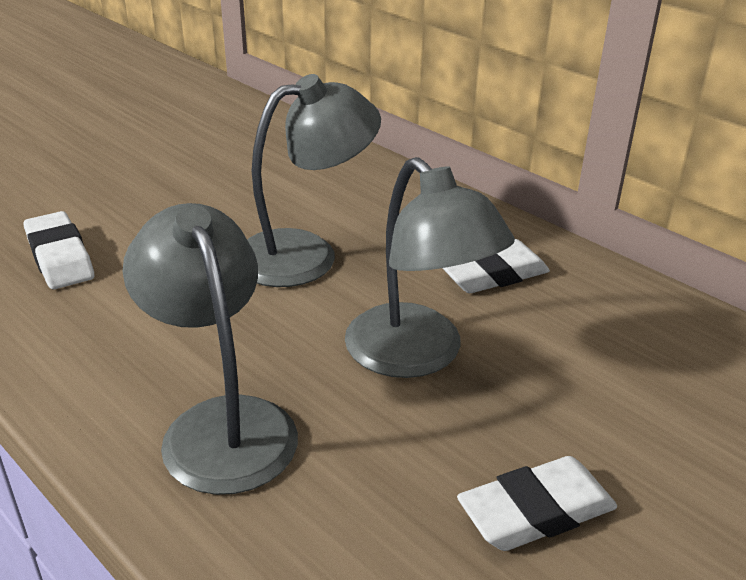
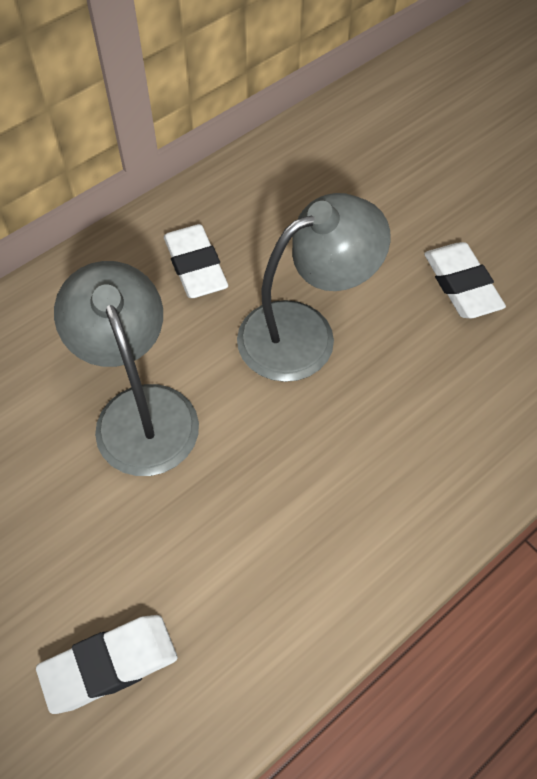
camera: 85 degrees left, 25 degrees up
grey lamp [123,203,298,495] -> none

